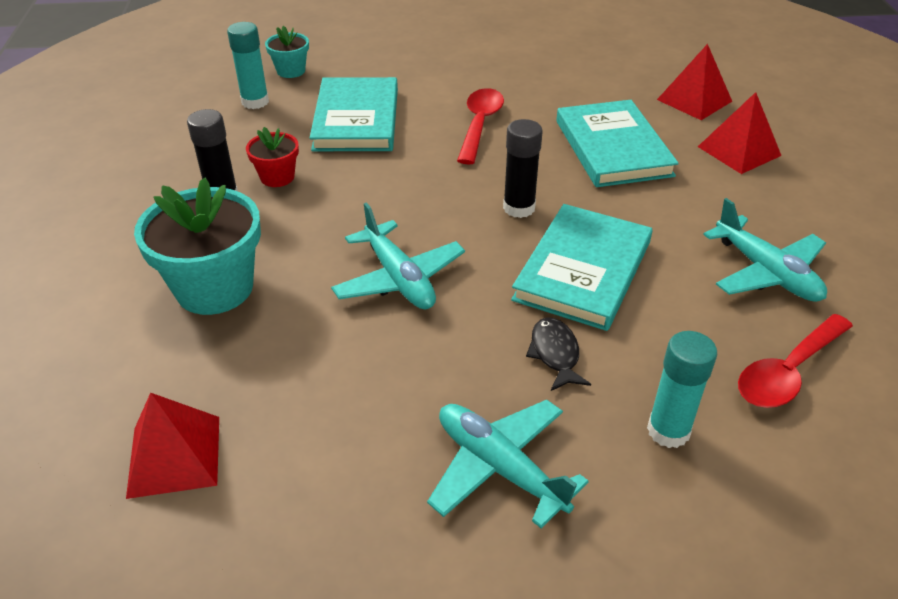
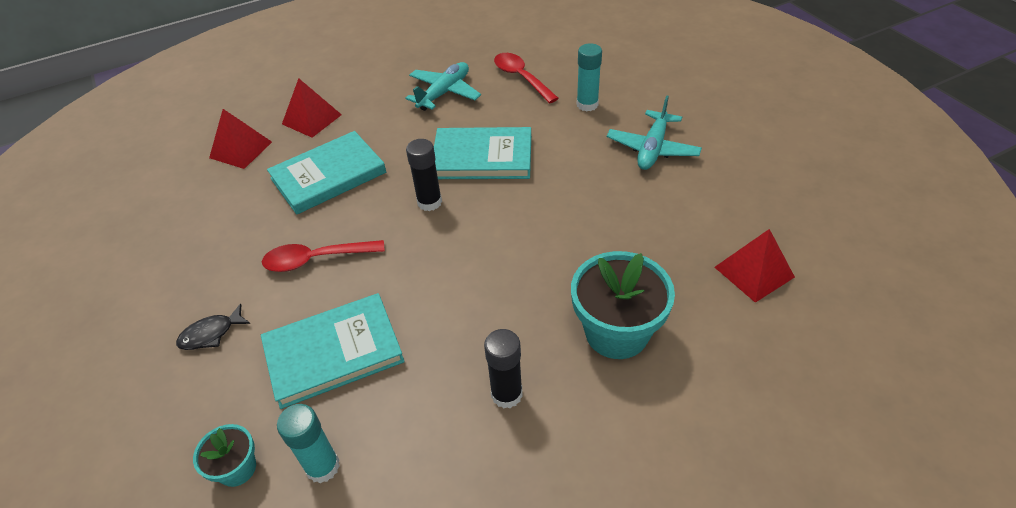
camera: 110 degrees left, 5 degrees up
red flower pot [246,127,299,187] -> none
turquoise plane [331,202,465,310] -> none
black fish [526,317,591,391] -> black fish moved to [176,304,251,350]
red spoon [738,314,853,408] -> red spoon turned 150 degrees counterclockwise [494,53,559,103]

